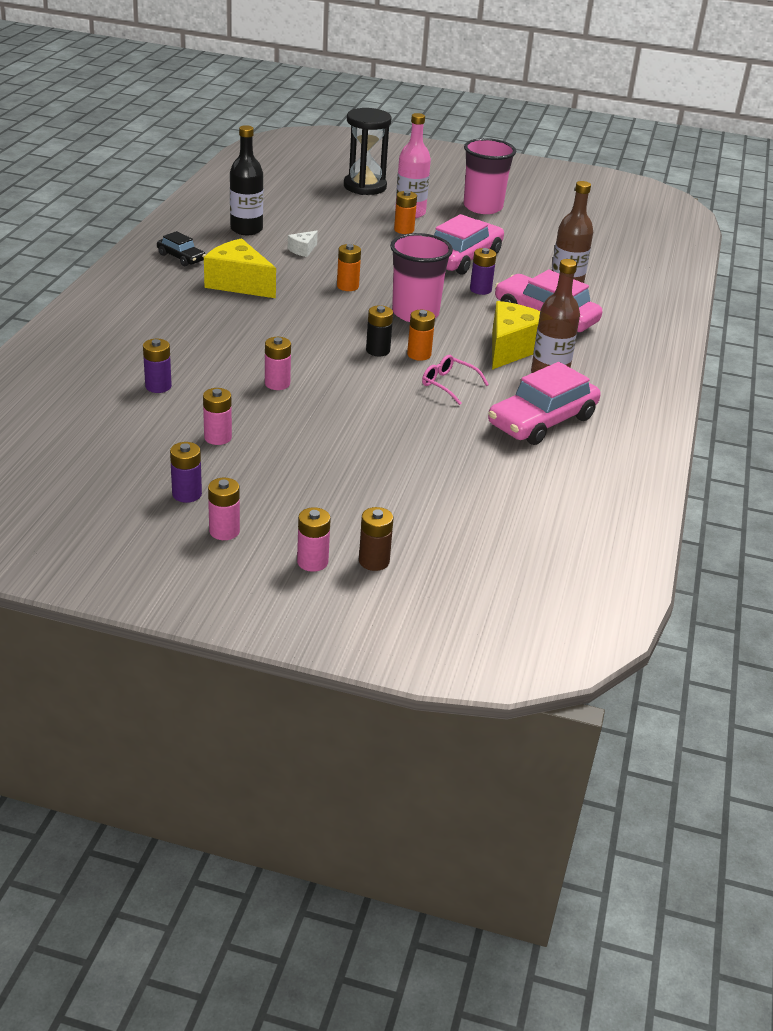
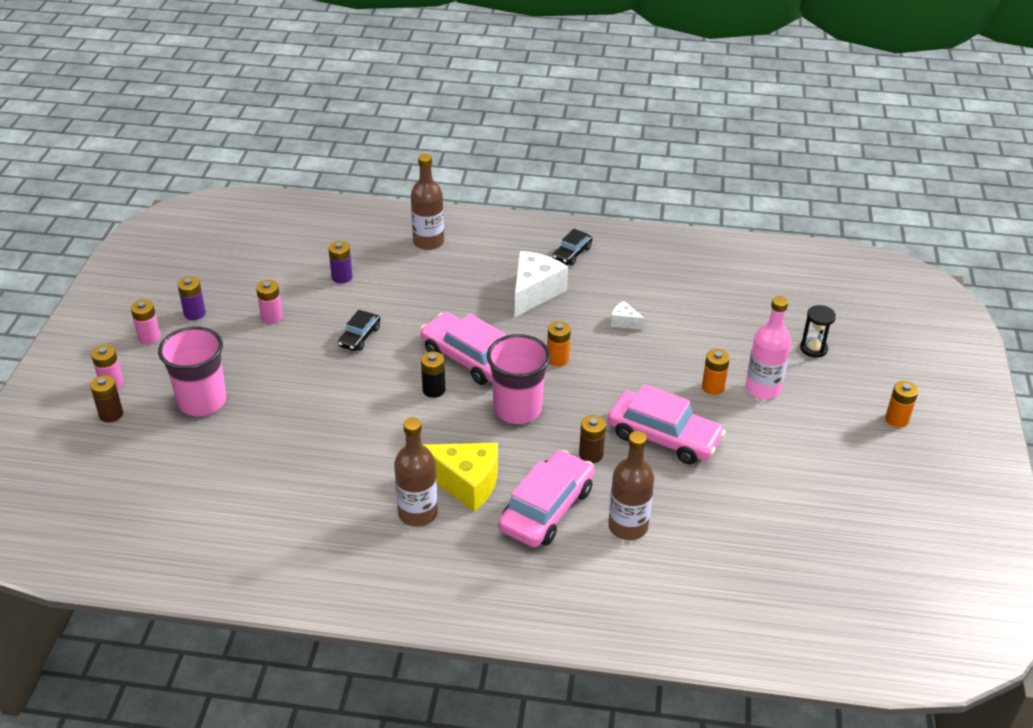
camera: 85 degrees right, 5 degrees up
yellow cheese [204,238,276,298] -> white cheese [515,251,568,317]
black bottle [230,125,263,235] -> none
pink battery [265,337,291,390] -> black car [338,310,380,351]
black hourglass [344,108,392,195] -> black hourglass [800,305,836,358], size x0.55
orange battery [407,310,435,361] -> orange battery moved to [885,381,919,428]
pink glasses [422,355,489,405] -> none
pink cup [464,138,516,214] -> pink cup moved to [158,326,226,416]
purple battery [470,248,496,295] -> brown battery [579,415,606,463]
pink car [488,362,601,445] -> pink car moved to [420,312,506,385]
none -> brown bottle [411,154,444,250]

